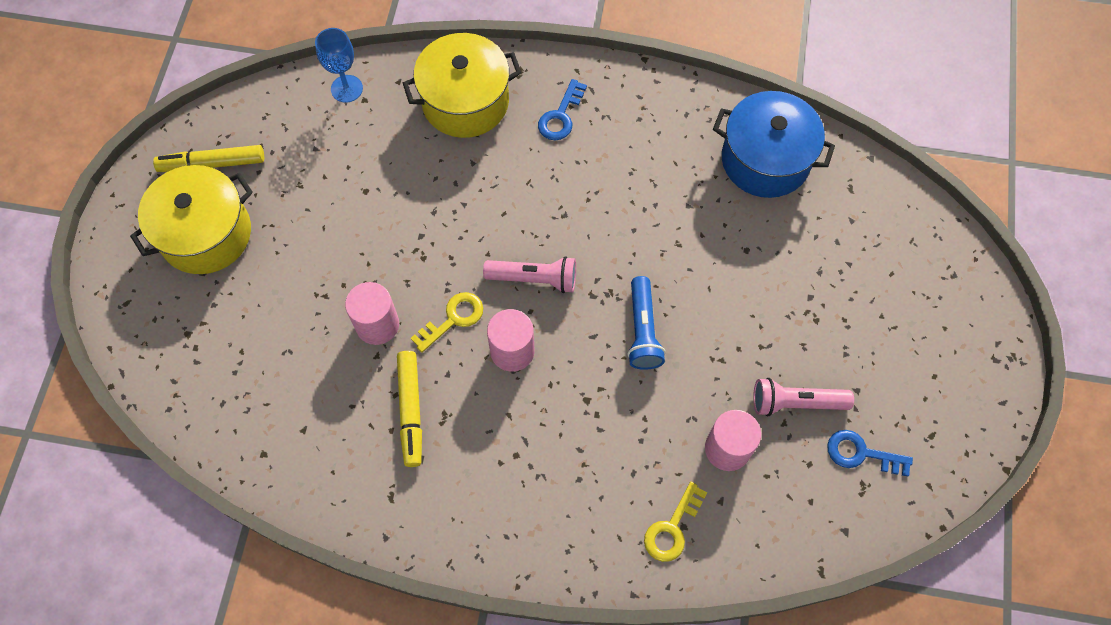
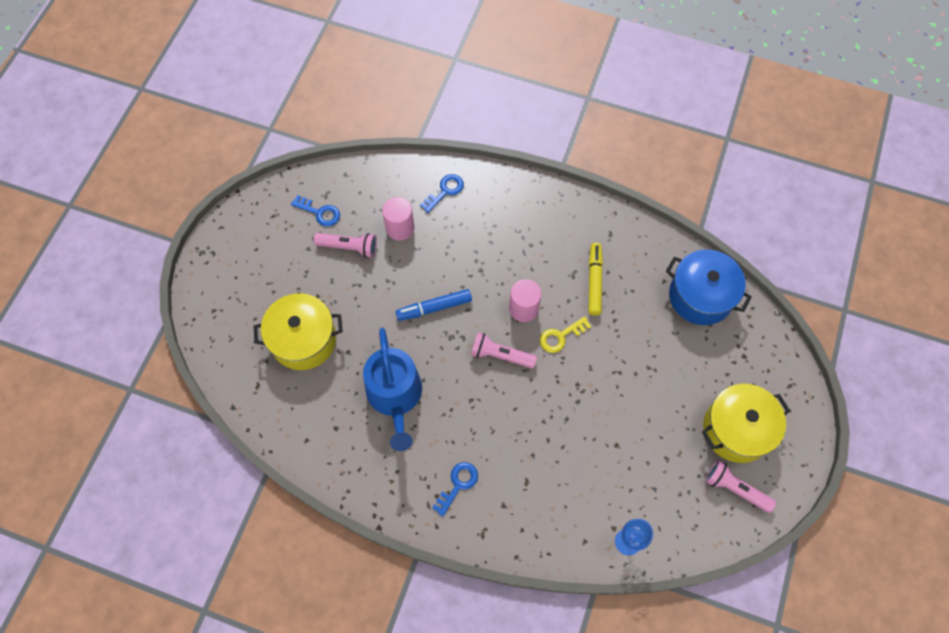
camera: 170 degrees left, 0 degrees up
yellow marker [153,145,264,172] -> pink flashlight [705,460,776,513]
pink cylinder [345,282,399,345] -> none
yellow pot [403,33,522,138] -> yellow pot moved to [254,293,343,370]
blue flashlight [628,276,666,370] -> blue marker [396,289,472,321]
yellow key [644,482,707,562] -> blue key [420,174,464,213]
blue pot [713,91,835,198] -> blue pot moved to [666,250,752,325]
none -> blue watering can [363,328,422,451]

